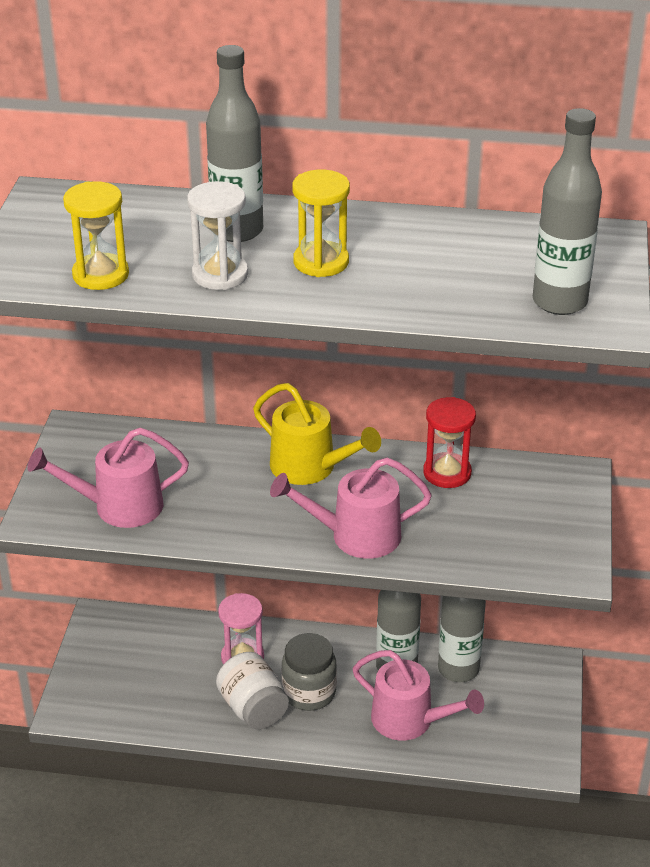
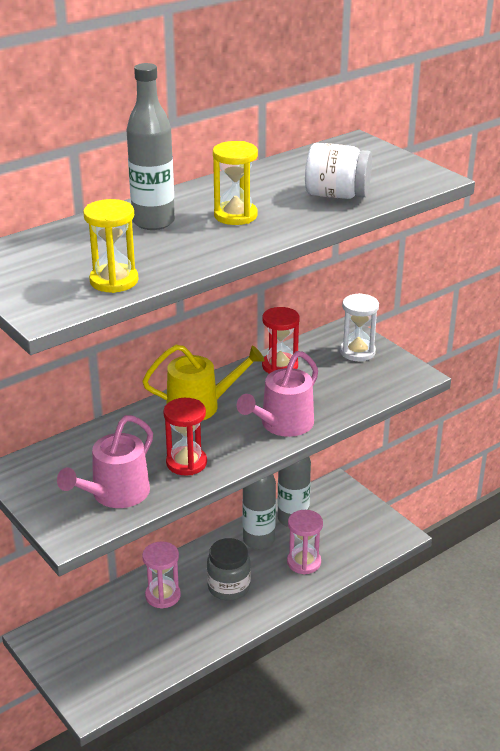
camera: 45 degrees left, 5 degrees down
white hourglass [187,181,248,290] -> white hourglass moved to [340,293,379,361]
white jar [216,652,289,730] -> white jar moved to [305,143,372,199]
pink watering can [352,650,484,741] -> pink hourglass [287,510,323,574]
grey bottle [533,108,602,315] -> none
none -> red hourglass [163,398,207,475]

